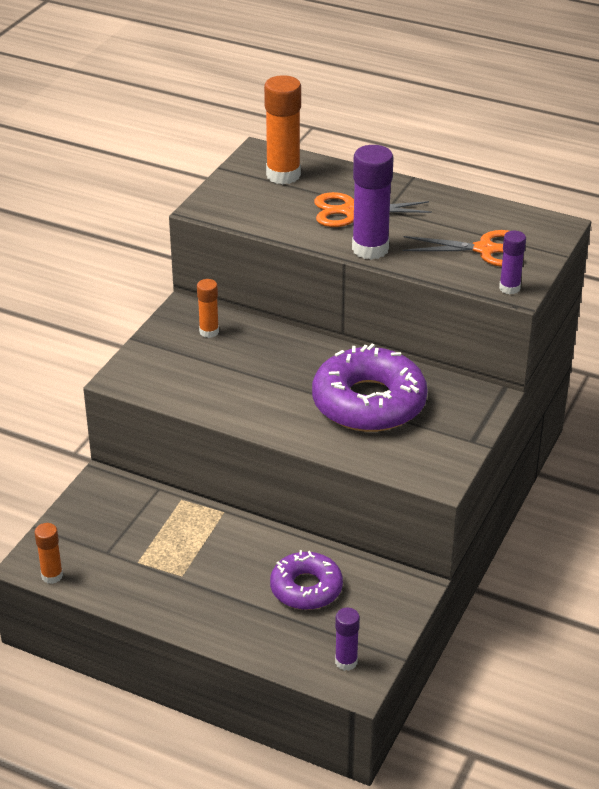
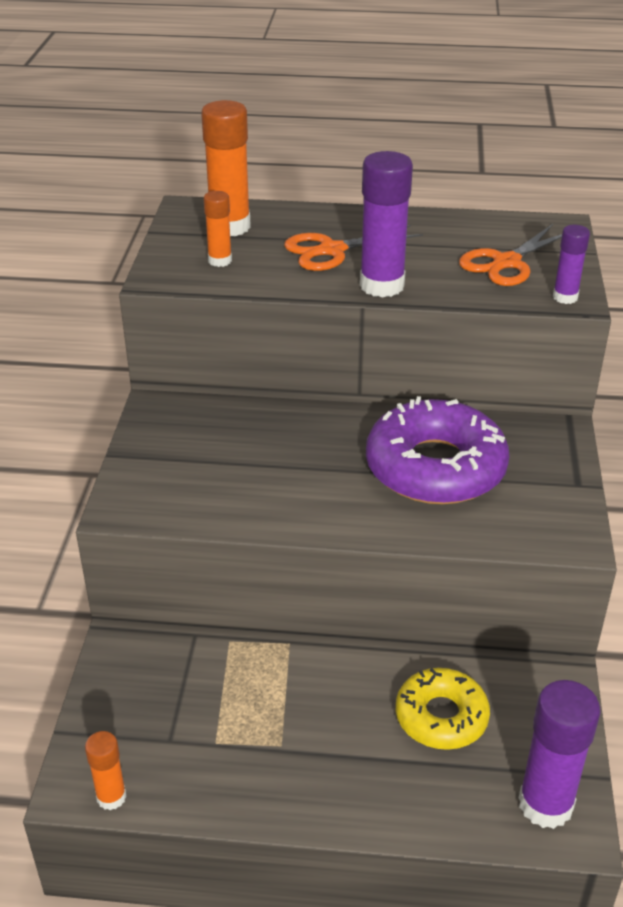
camera: 20 degrees left, 0 degrees up
orange glue stick [197,279,219,338] -> orange glue stick moved to [203,191,232,267]
purple donut [270,550,343,610] -> yellow donut [396,668,490,750]
purple glue stick [335,608,360,671] -> purple glue stick [519,680,601,829], size x1.81
orange scissors [403,230,509,267] -> orange scissors turned 150 degrees clockwise [459,224,562,286]

